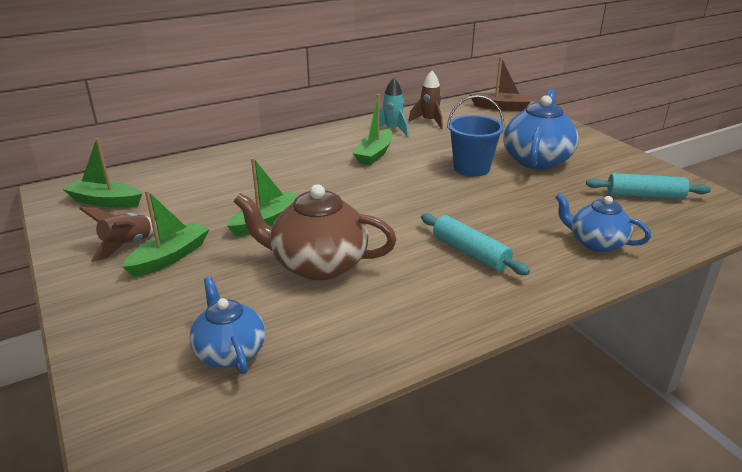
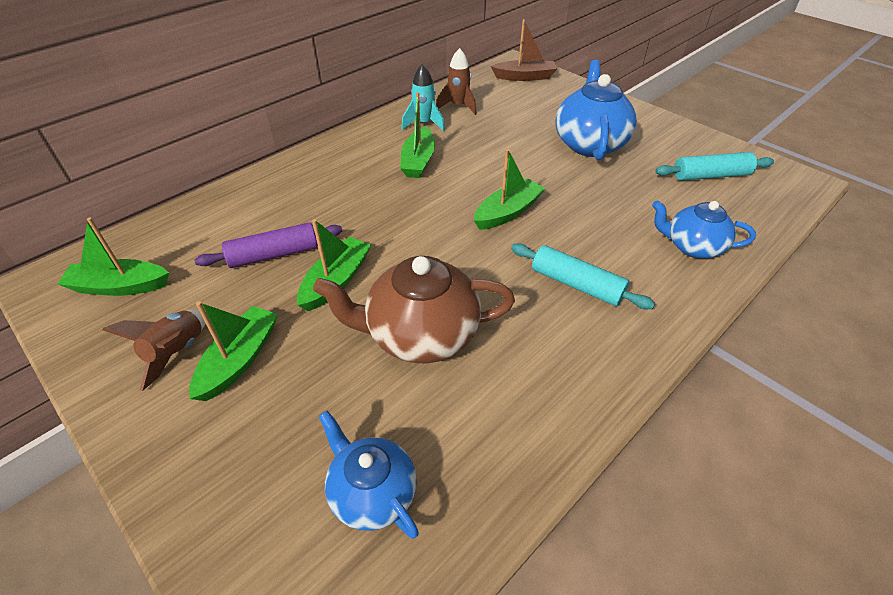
camera: 15 degrees left, 15 degrees up
blue bucket [447,95,504,177] -> none
none -> purple rolling pin [195,222,342,268]
none -> green boat [474,149,546,230]

